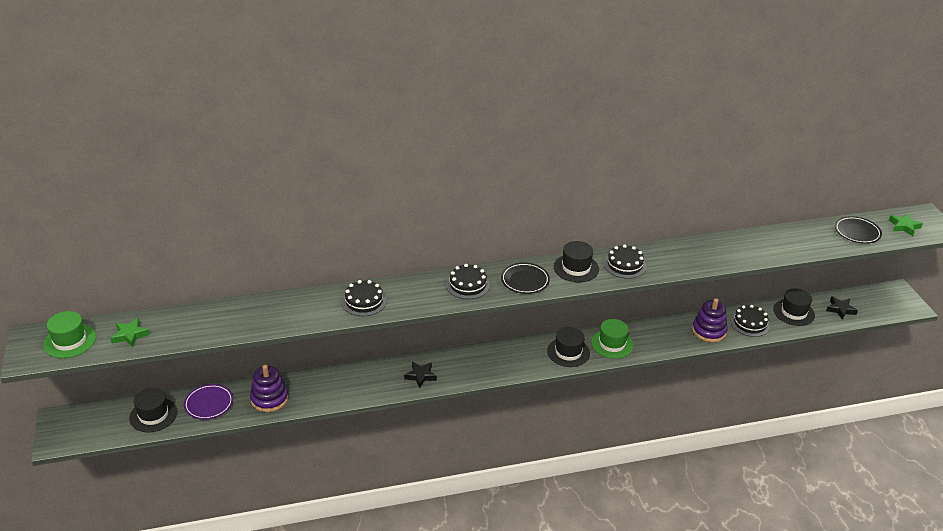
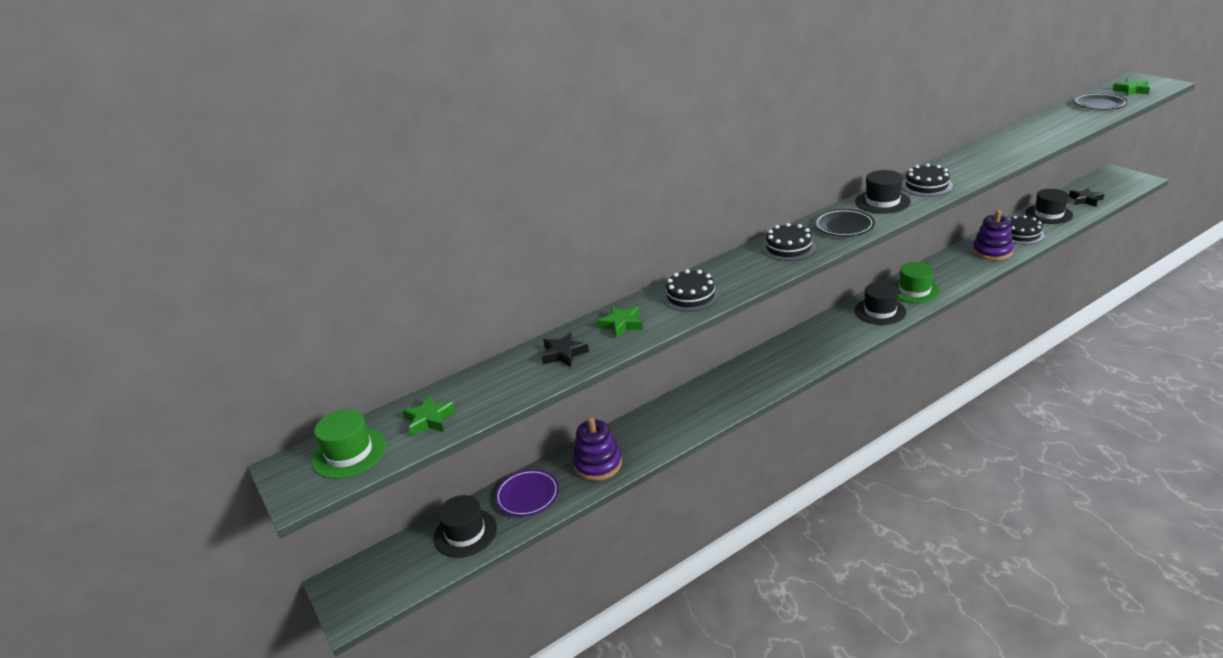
camera: 15 degrees left, 5 degrees down
black star [404,362,437,388] -> black star moved to [541,332,589,367]
none -> green star [597,306,643,338]

